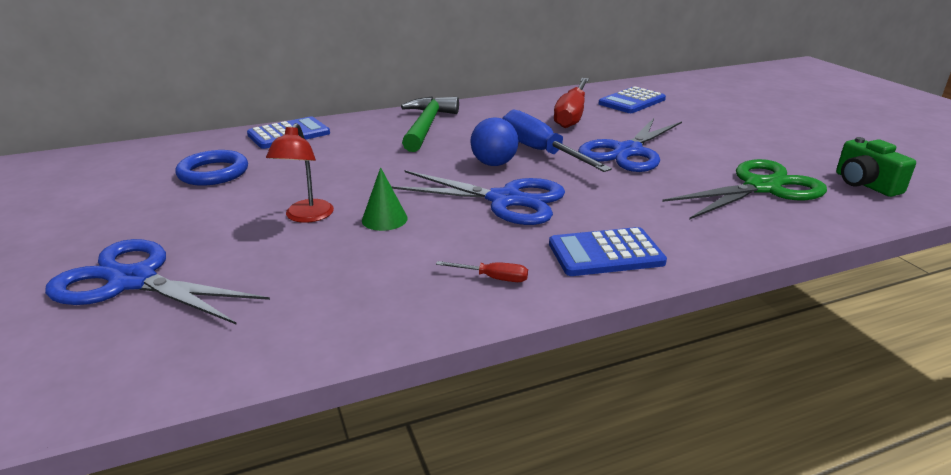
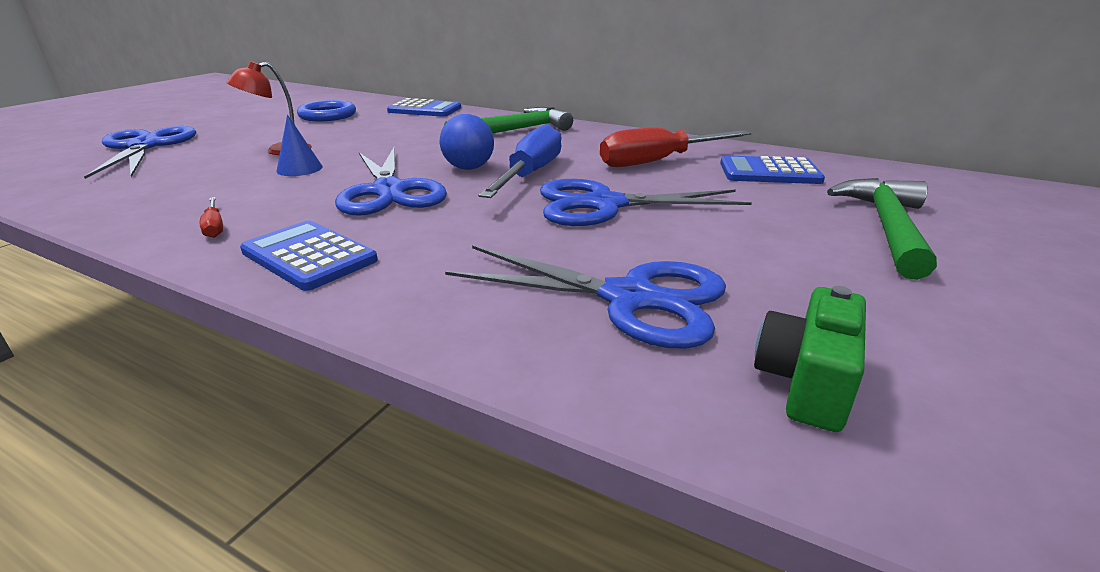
camera: 50 degrees right, 0 degrees up
green cone [362,167,408,231] -> blue cone [276,115,323,176]
green scissors [662,159,827,220] -> blue scissors [445,246,726,349]
none -> green hammer [827,178,937,280]

